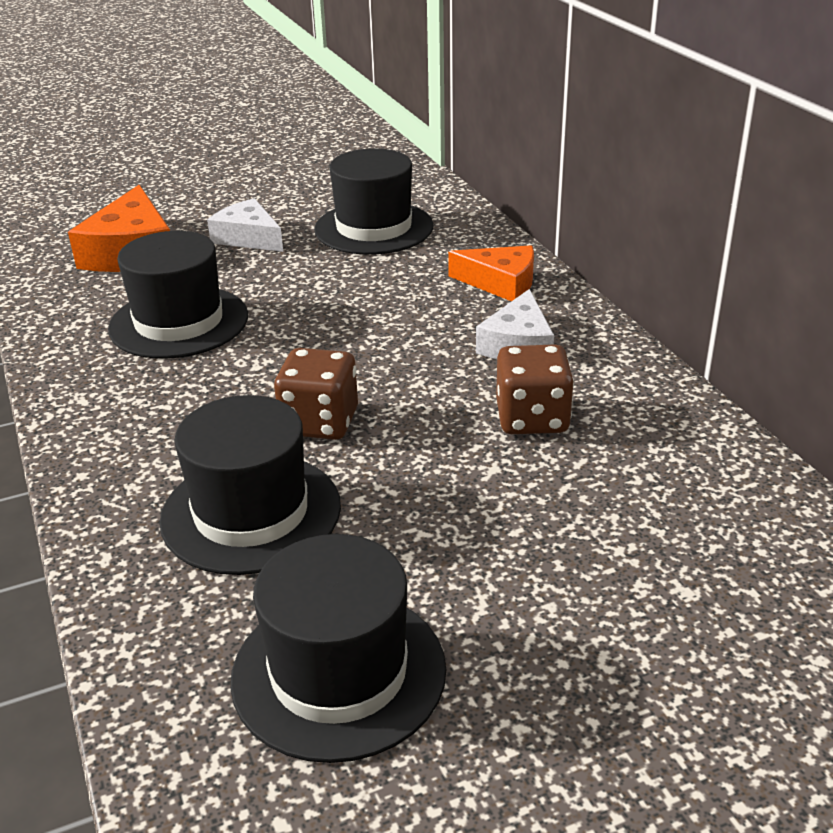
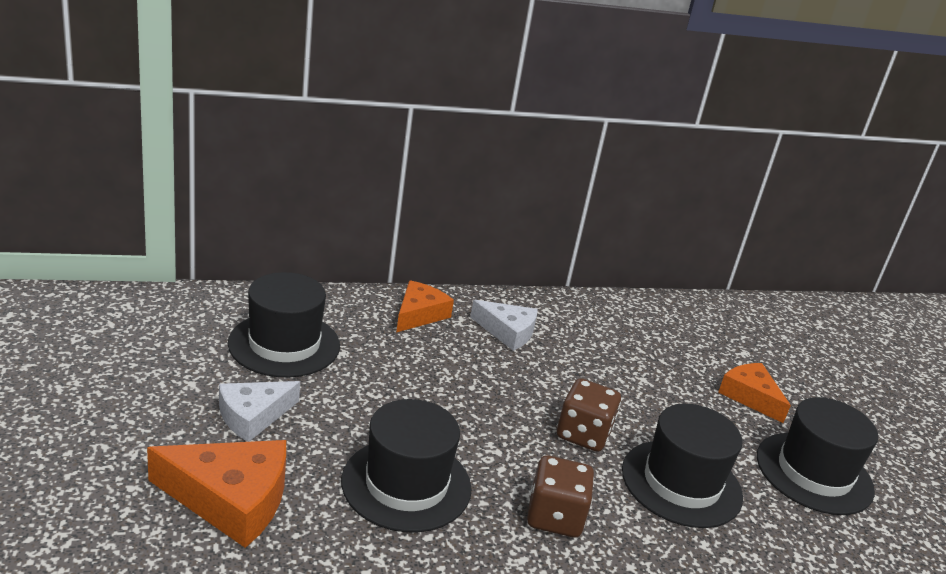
camera: 85 degrees left, 5 degrees down
brown dice [496,344,574,434] -> brown dice moved to [527,455,594,537]
none -> orange cheese [718,363,791,423]

